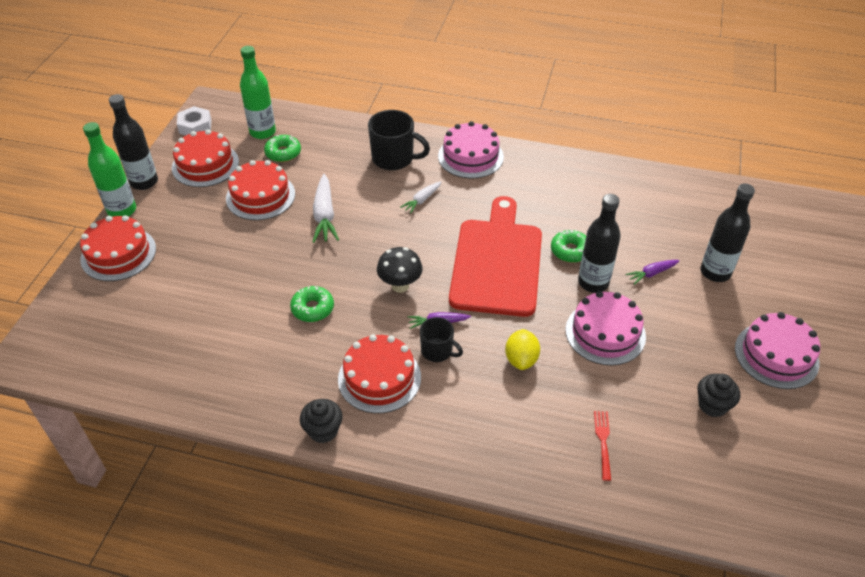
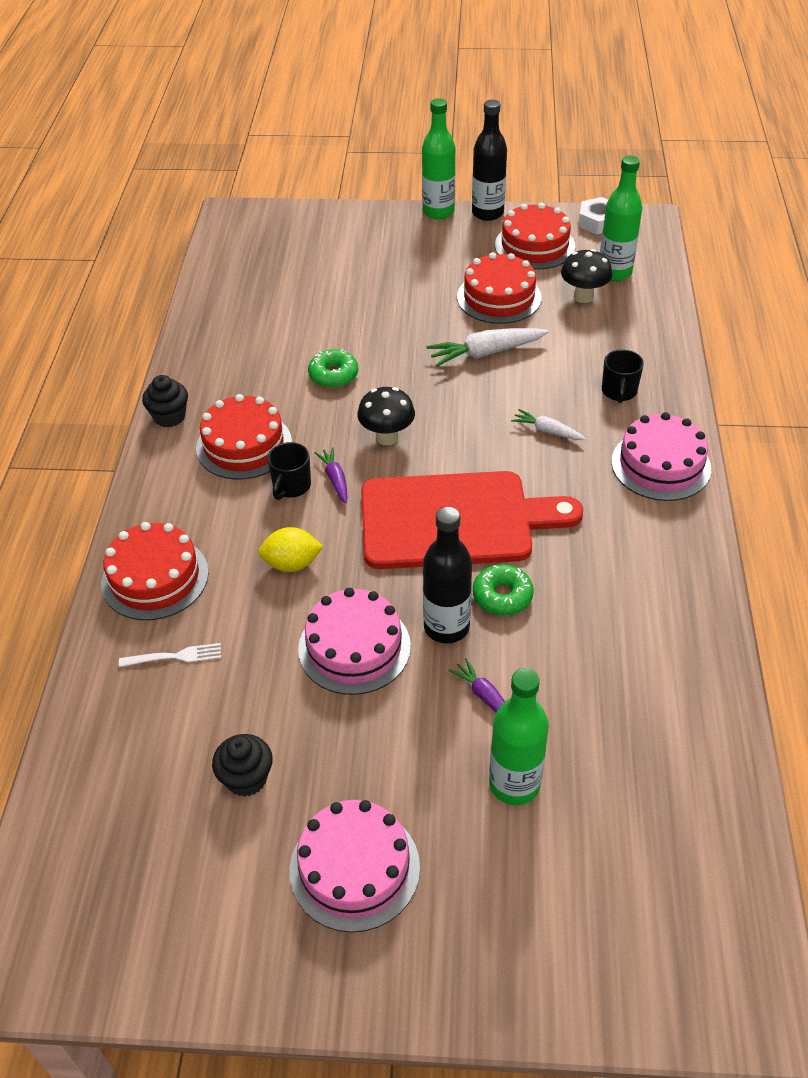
camera: 80 degrees right, 0 degrees up
red cake [80,215,156,281] -> red cake moved to [101,522,209,620]
green donut [264,135,301,162] -> black mushroom [561,249,612,303]
black mug [368,110,430,170] -> black mug [602,350,644,403], size x0.61
red fork [594,411,611,481] -> white fork [119,643,221,667]
black bottle [700,183,755,282] -> green bottle [489,668,549,805]

